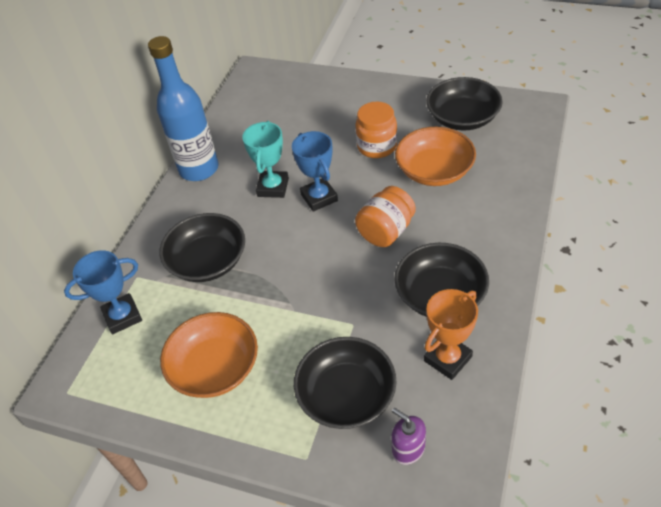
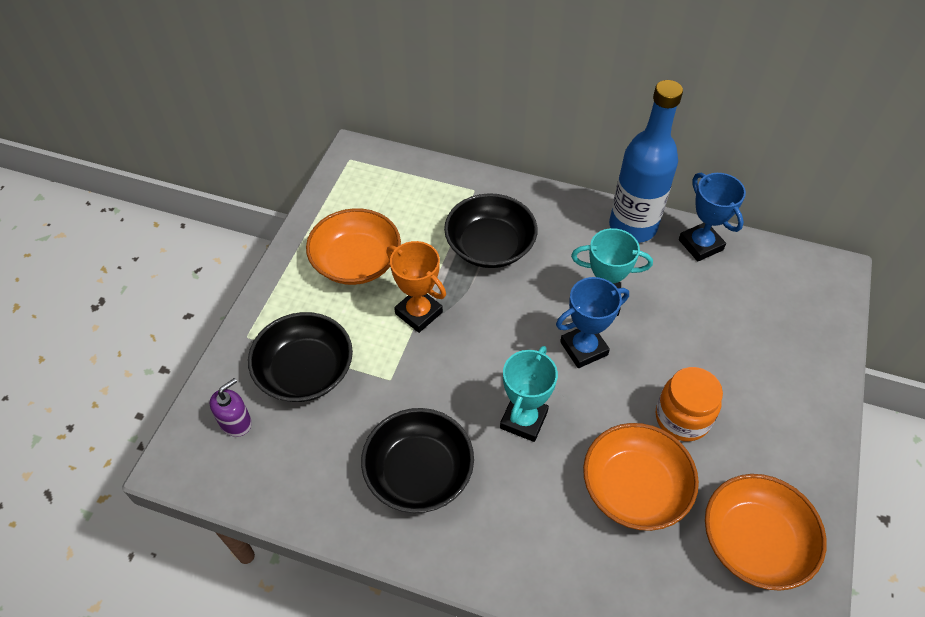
camera: 85 degrees right, 5 degrees up
blue trophy [64,250,142,334] -> blue trophy moved to [679,173,746,262]
orange jar [355,186,416,247] -> turquoise trophy [500,346,558,442]
orange trophy [424,289,478,380] -> orange trophy moved to [386,241,446,333]
black bowl [426,77,503,131] -> orange bowl [705,474,827,591]

